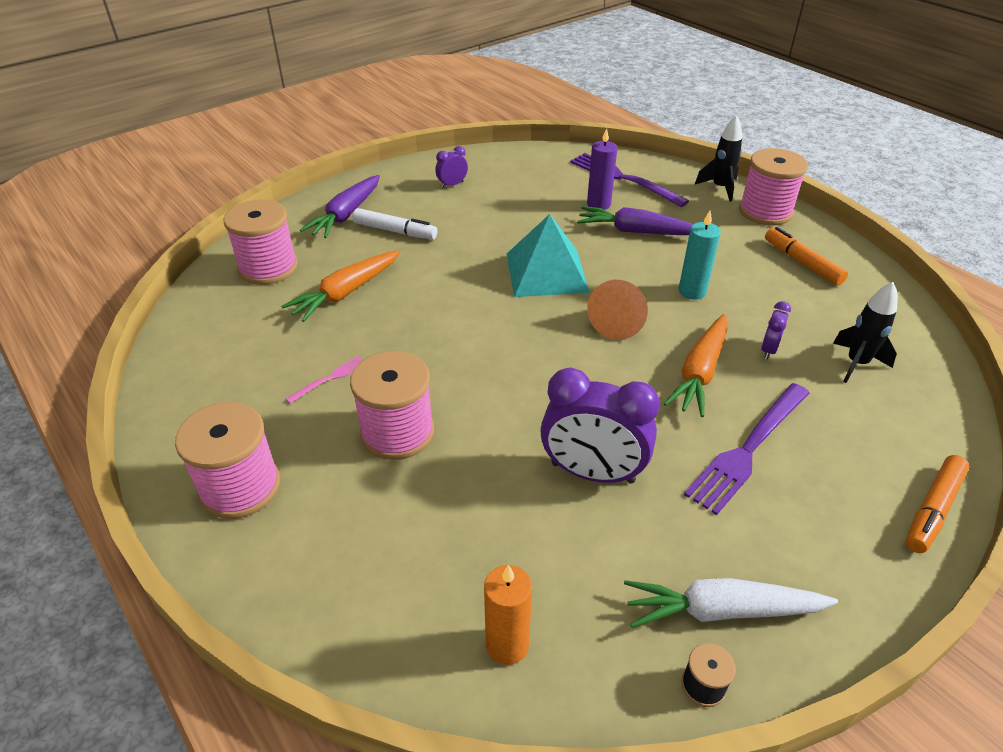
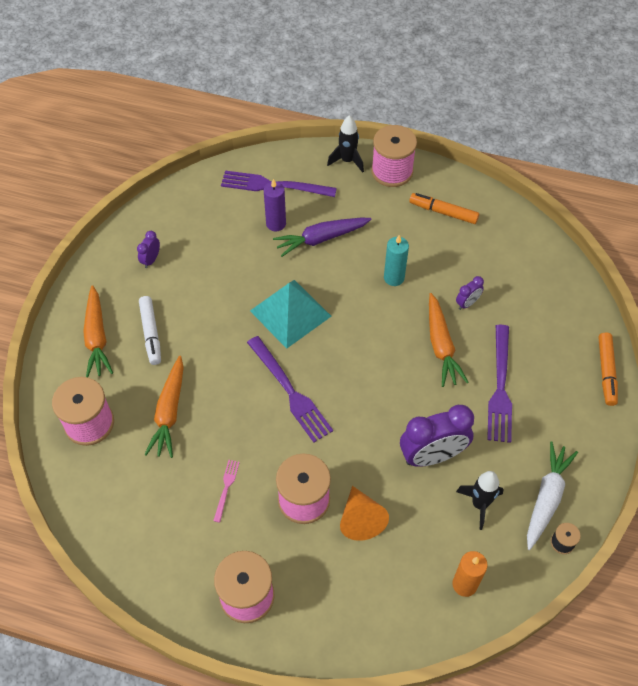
camera: 35 degrees left, 15 degrees up
purple carrot [300,175,380,238] -> orange carrot [83,285,113,377]
white marker [353,208,437,240] -> white marker turned 90 degrees clockwise [139,296,161,365]
orange cone [587,280,648,340] -> orange cone moved to [340,486,389,541]
white carrot [624,578,838,628] -> white carrot turned 150 degrees clockwise [527,442,578,550]
purple clock [761,301,791,359] -> purple clock turned 120 degrees counterclockwise [456,276,484,310]
black rocket [833,282,898,383] -> black rocket moved to [456,471,504,530]
none -> purple fork [247,336,333,443]

